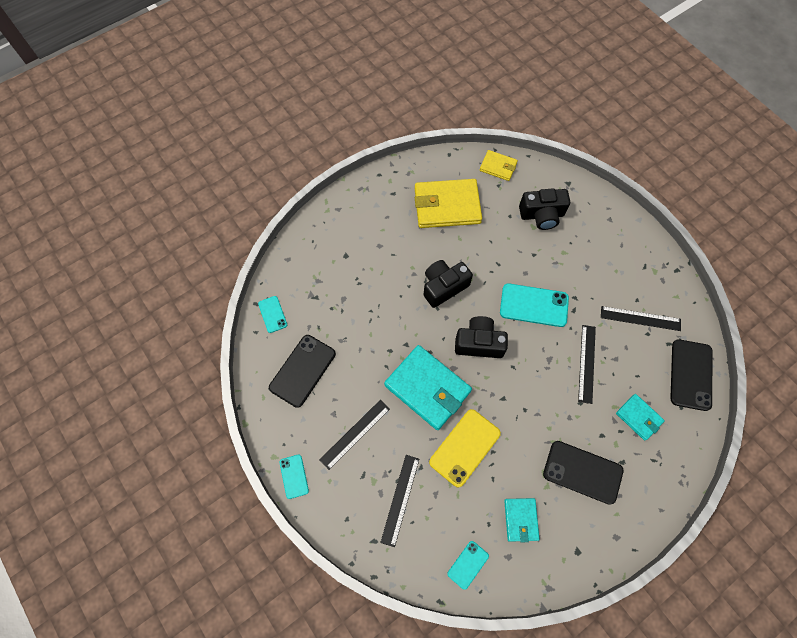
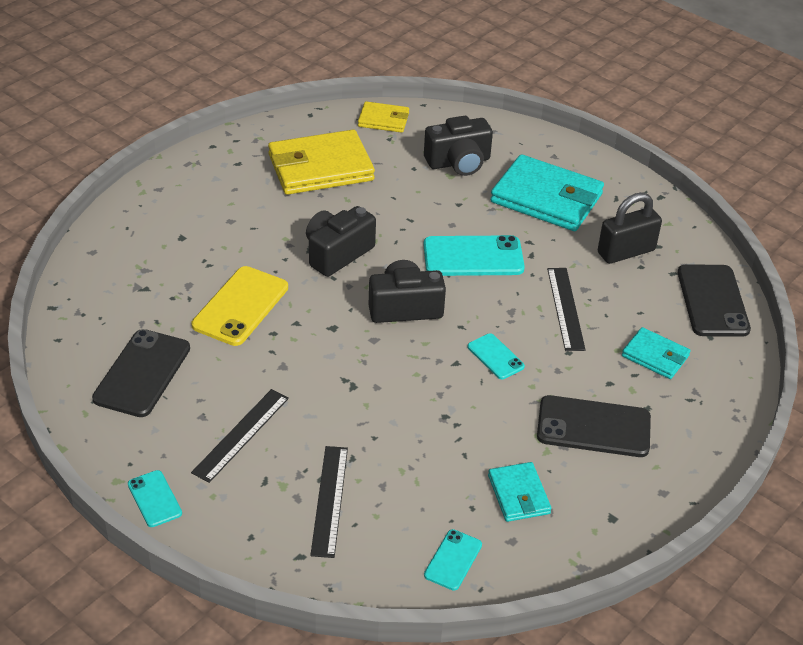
camera: 15 degrees left, 25 degrees down
turquoise phone [258,296,287,333] -> turquoise phone moved to [467,333,525,379]
turquoise wallet [384,345,472,430] -> turquoise wallet moved to [490,154,604,231]
yellow phone [429,409,501,487] -> yellow phone moved to [192,266,288,346]
black ruler [601,306,681,331] -> black padlock [598,193,662,264]

